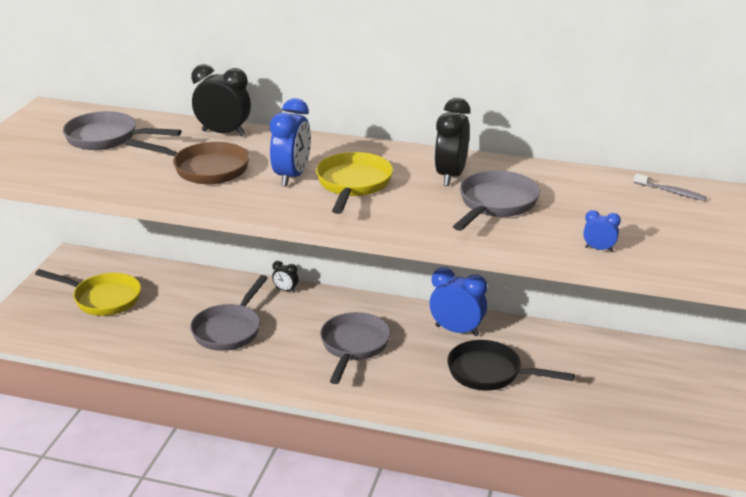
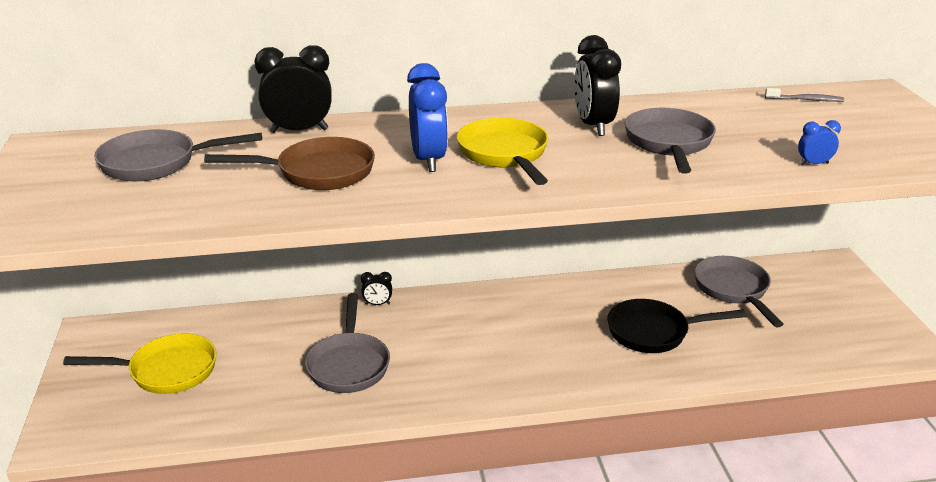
camera: 25 degrees left, 0 degrees up
grey pan [320,312,391,384] -> grey pan moved to [694,256,784,327]
blue clock [430,267,487,336] -> none

